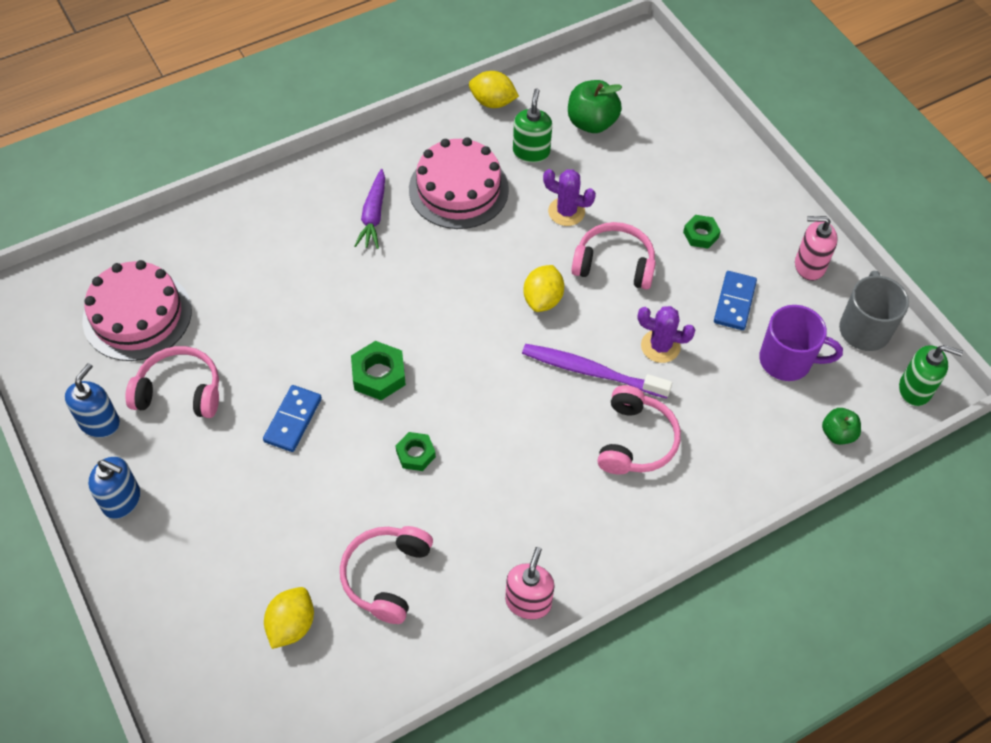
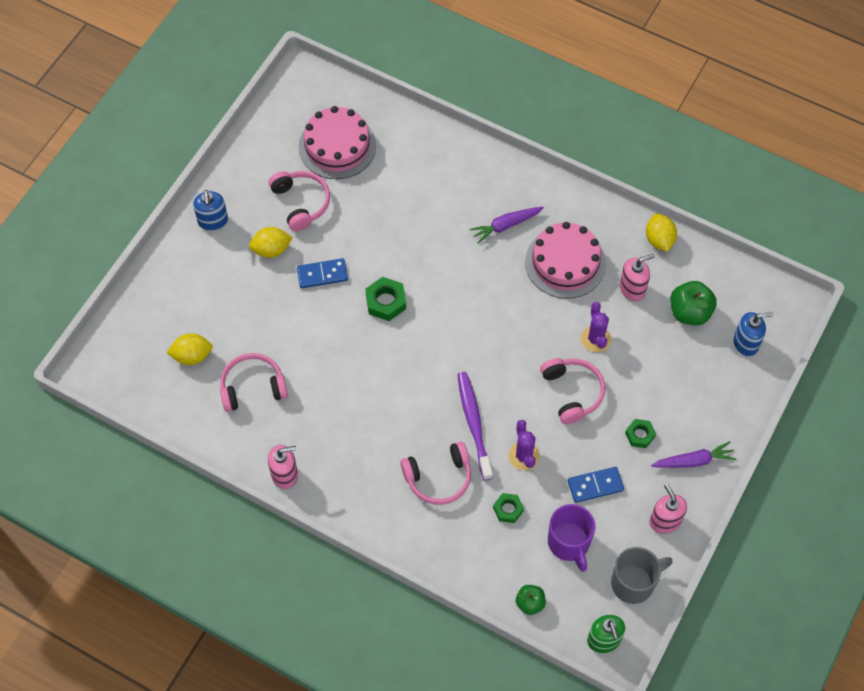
camera: 60 degrees right, 5 degrees up
blue soap dispenser [65,363,120,438] -> blue soap dispenser moved to [734,312,773,356]
green nut [396,432,436,471] -> green nut moved to [493,493,524,523]
green soap dispenser [513,88,552,163] -> pink soap dispenser [620,254,655,301]
yellow lemon [523,265,564,312] -> yellow lemon moved to [249,227,293,258]
none -> purple carrot [651,441,736,468]

